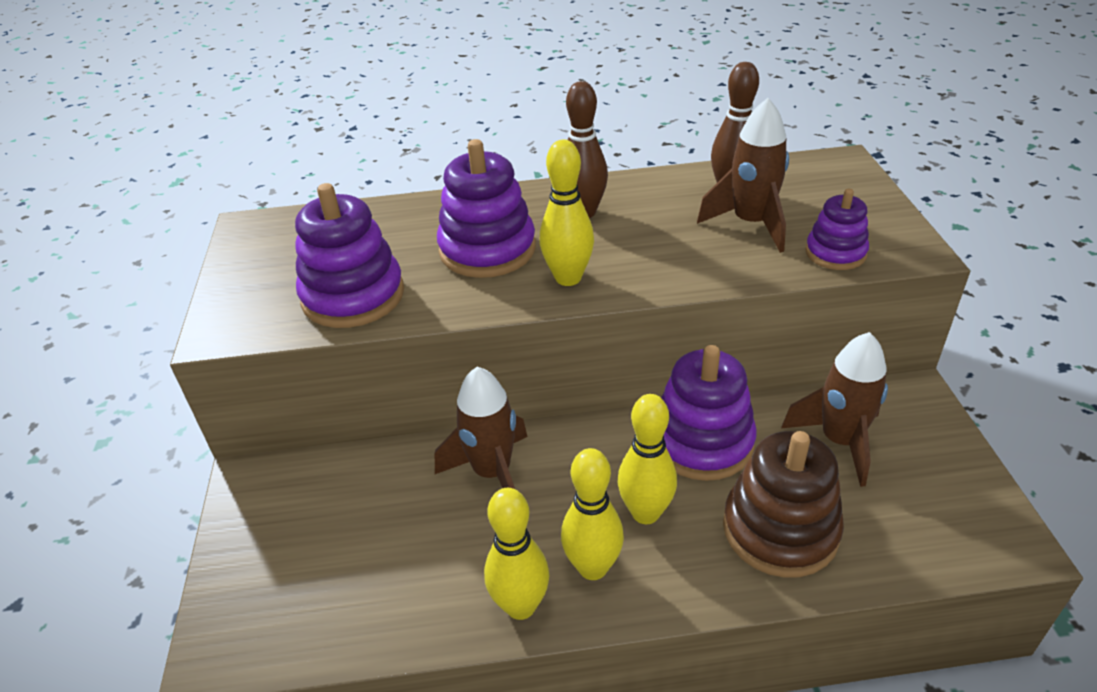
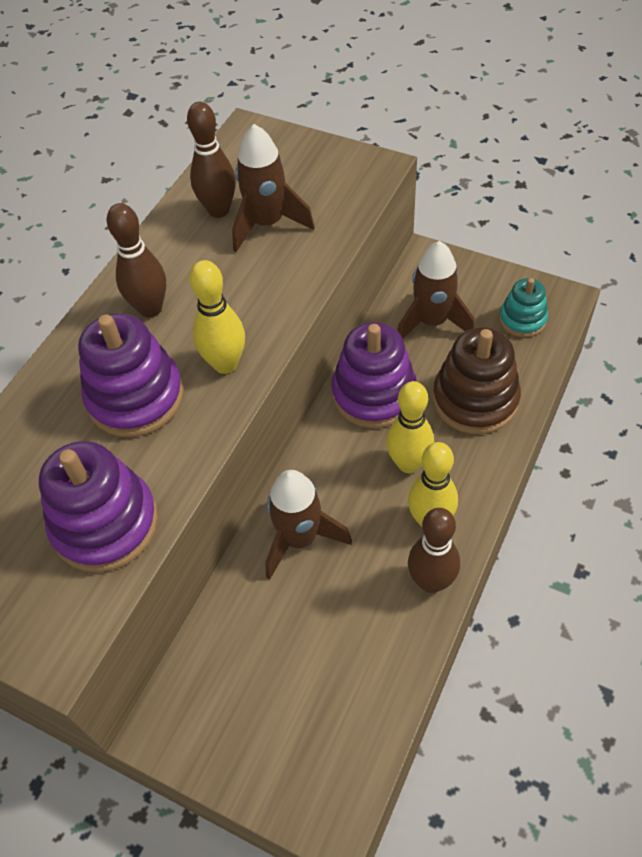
camera: 55 degrees left, 15 degrees up
yellow bowling pin [484,488,549,620] -> brown bowling pin [408,508,460,593]
purple stacking toy [805,189,869,270] -> none
none -> turquoise stacking toy [499,278,548,337]

